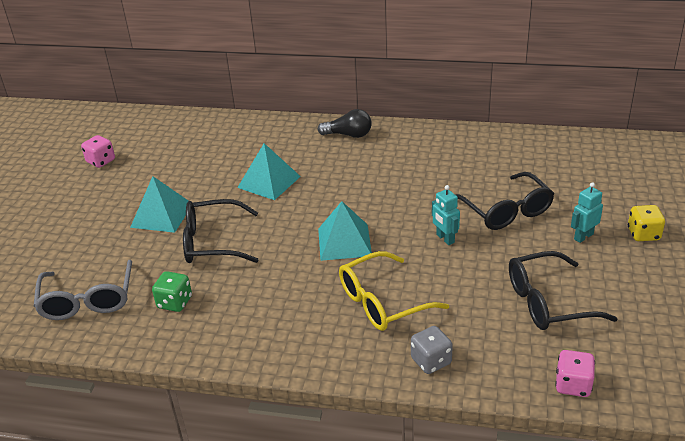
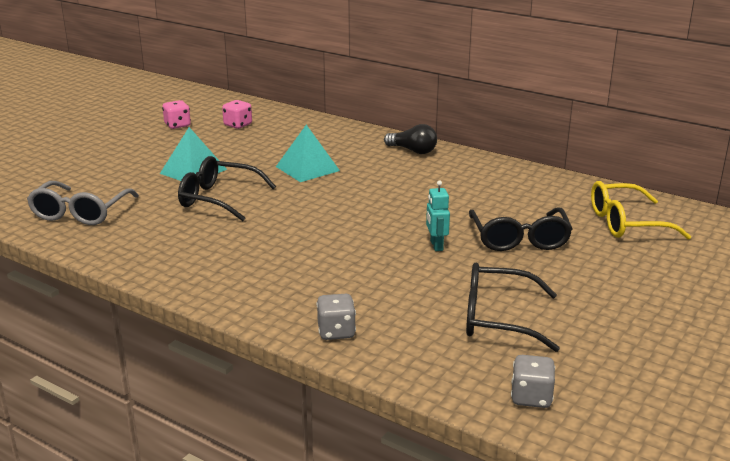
camera: 20 degrees right, 10 degrees down
green dice [152,271,192,312] -> none
turquoise pyramid [318,201,372,261] -> none
yellow glasses [339,251,449,331] -> yellow glasses moved to [591,181,691,240]
pink dice [555,350,595,397] -> pink dice moved to [222,100,252,129]
turquoise robot [571,182,603,243] -> none
yellow dice [628,205,665,241] -> none
none -> grey dice [511,355,555,408]

